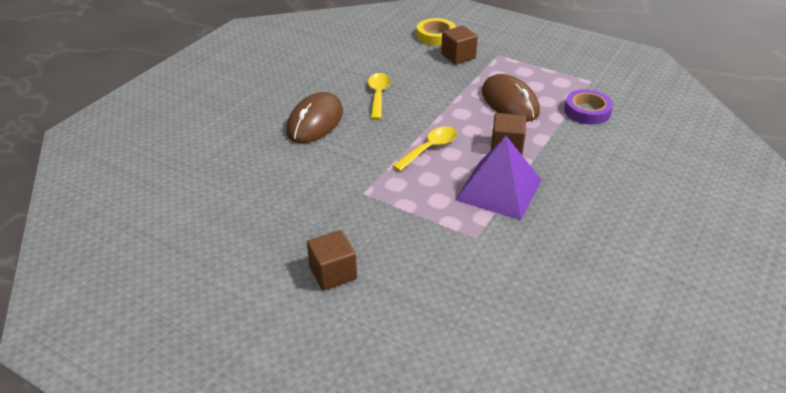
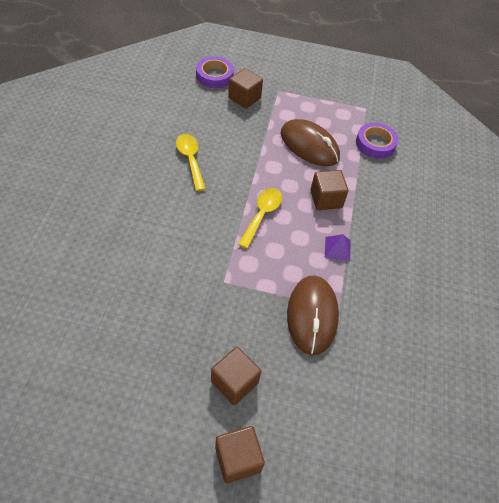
camera: 25 degrees left, 15 degrees up
brown mouse [286,92,343,143] -> brown mouse moved to [287,275,339,355]
yellow tape [417,18,456,46] -> purple tape [196,56,234,88]
purple pyramid [456,136,541,220] -> purple pyramid [325,234,350,261], size x0.42
none -> brown cube [215,426,265,483]

